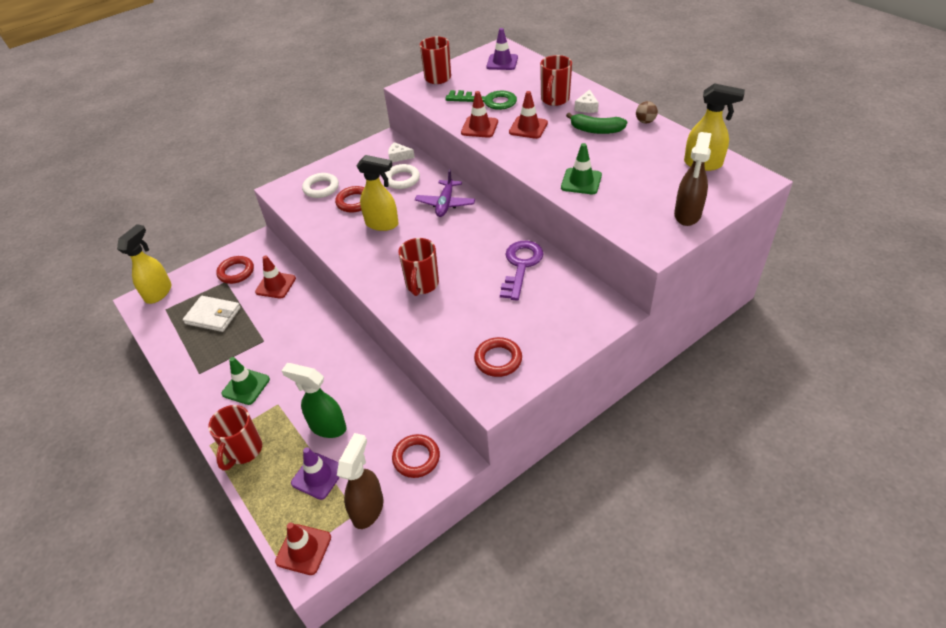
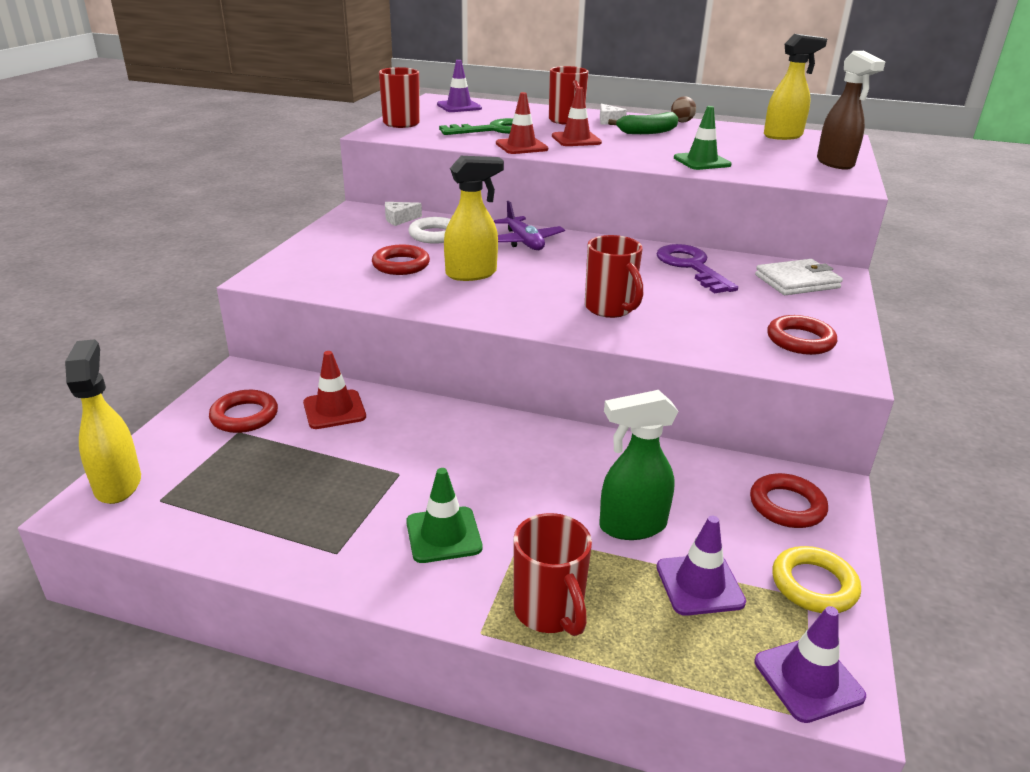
camera: 40 degrees left, 15 degrees down
white wallet [183,296,241,332] -> white wallet moved to [755,259,843,295]
red traffic cone [275,522,331,575] -> purple traffic cone [755,606,866,723]
white ring [302,173,339,198] -> none
brown spray bottle [337,433,383,529] -> yellow ring [772,546,861,613]

